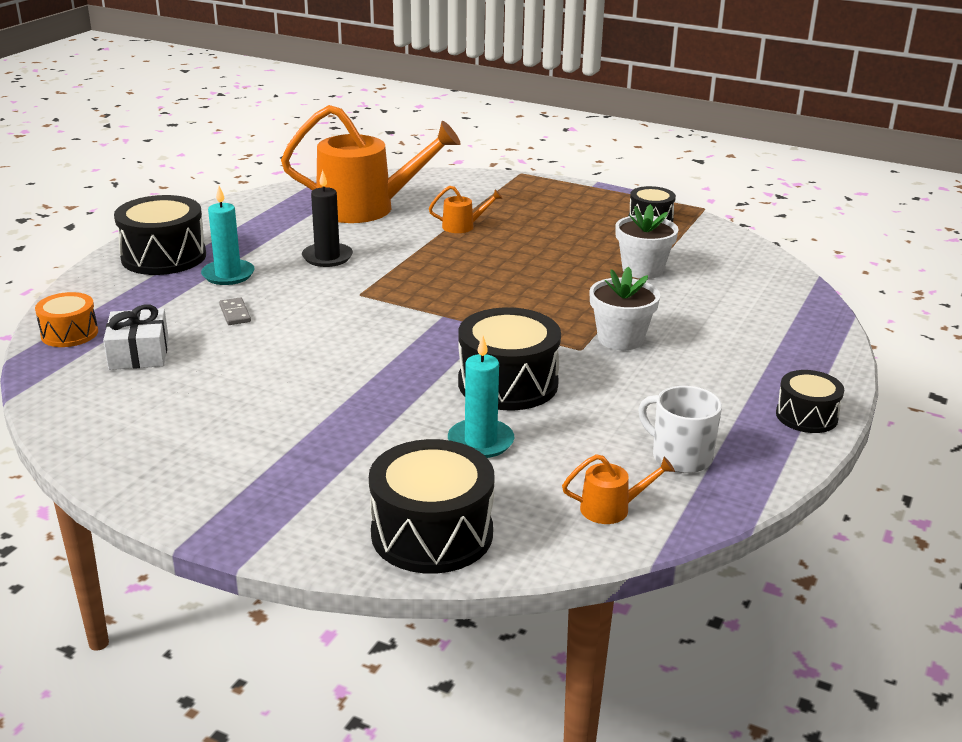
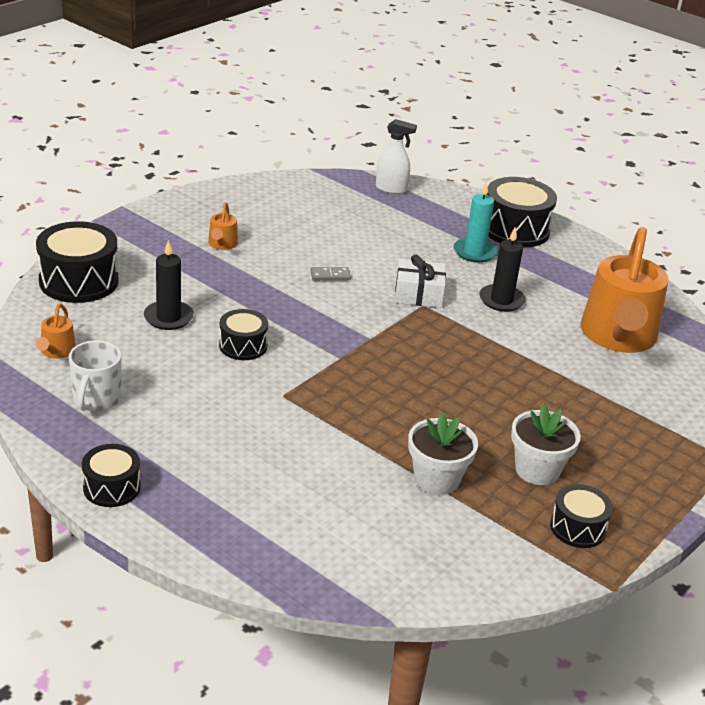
camera: 100 degrees right, 5 degrees up
orange drum [35,292,98,347] -> white spray bottle [376,119,417,194]
white gift [103,304,169,370] -> white gift moved to [395,255,446,308]
grey domino [219,297,251,325] -> grey domino moved to [310,267,351,281]
orange watering can [429,186,503,233] -> orange watering can moved to [208,202,238,250]
turquoise candle [448,335,514,458] -> black candle [144,240,194,330]
black drum [458,307,561,410] -> black drum [219,309,268,360], size x0.58
white flower pot [589,267,660,350] -> white flower pot moved to [511,404,581,485]
white mug [639,386,722,473] -> white mug turned 135 degrees clockwise [69,341,121,411]

